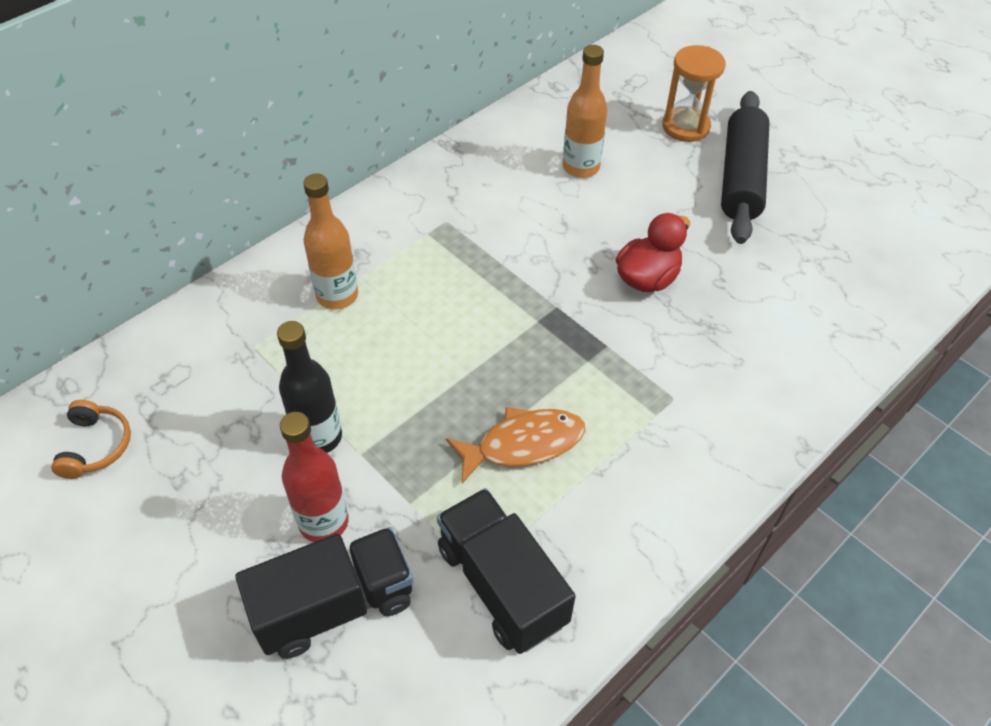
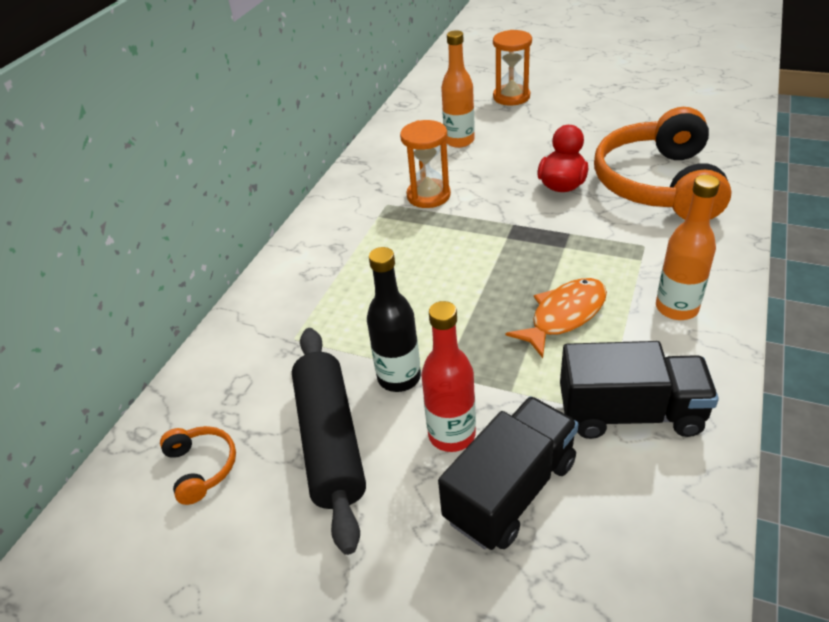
camera: 20 degrees left, 10 degrees down
orange bottle [303,173,358,309] -> orange bottle moved to [656,175,720,320]
black truck [437,488,576,654] -> black truck turned 150 degrees clockwise [560,341,719,439]
black rolling pin [721,91,770,244] -> black rolling pin moved to [292,328,366,555]
none -> orange hourglass [400,120,451,208]
none -> orange headphones [594,107,732,220]

